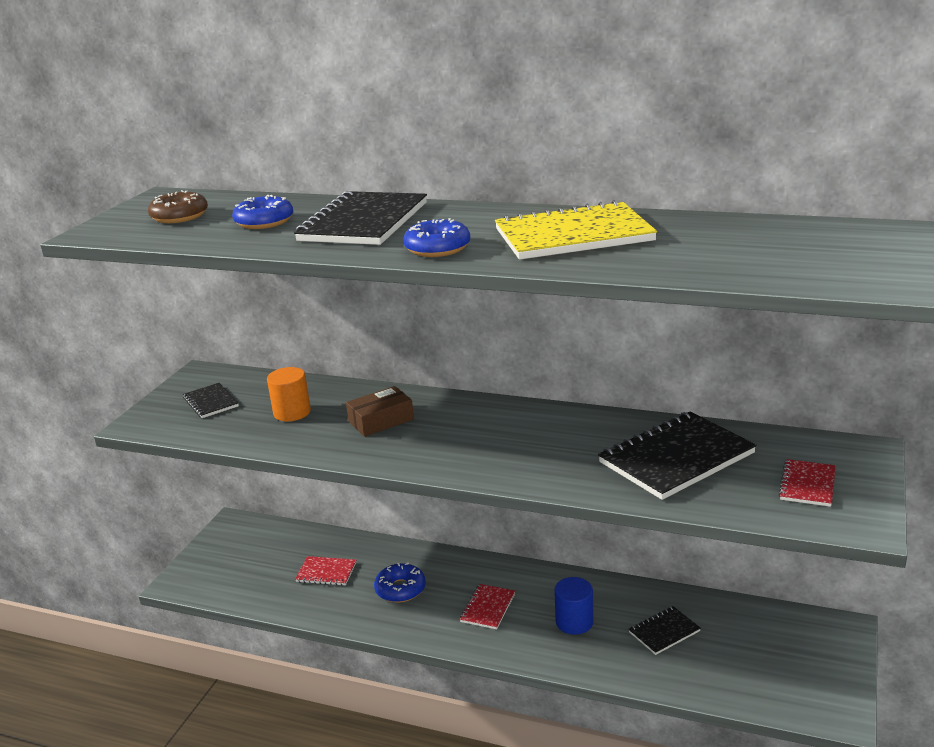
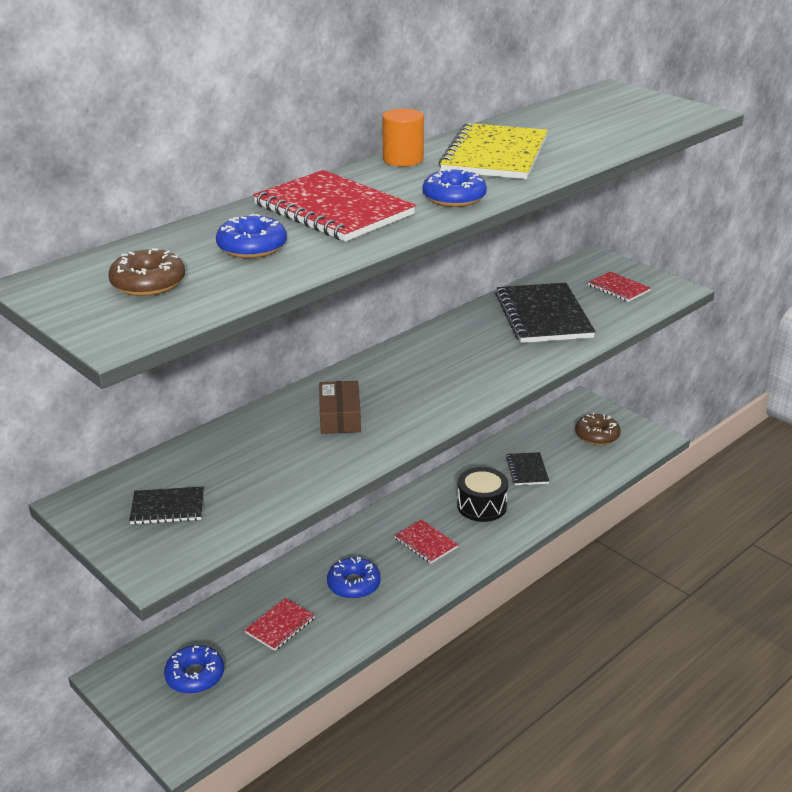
camera: 65 degrees left, 5 degrees up
orange cylinder [267,367,311,422] -> orange cylinder moved to [382,109,424,167]
black notebook [294,191,427,245] -> red notebook [253,170,416,242]
blue cylinder [554,577,593,635] -> black drum [457,467,508,522]
none -> blue donut [164,645,224,694]
none -> brown donut [575,413,621,445]

